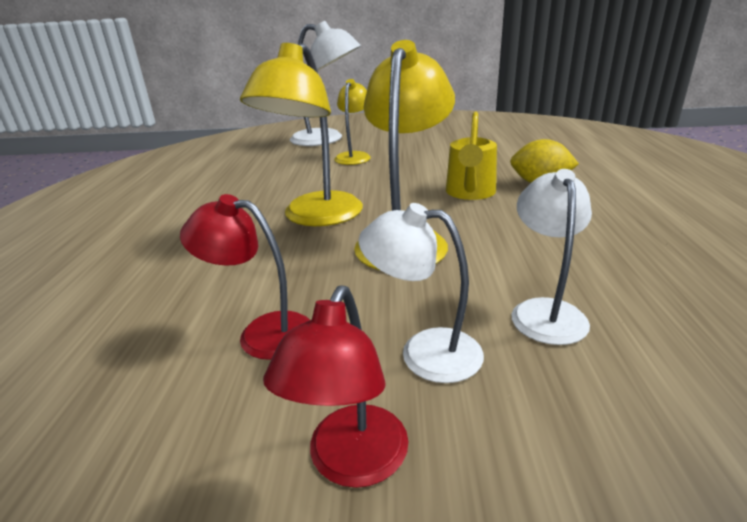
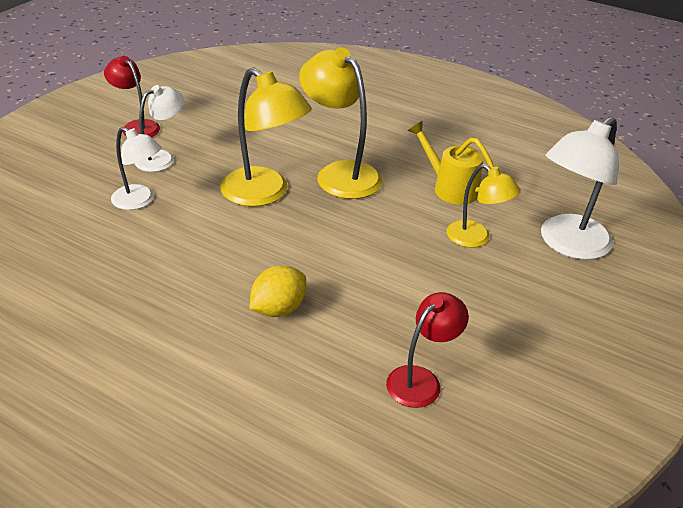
camera: 115 degrees right, 10 degrees up
red lamp [180,194,310,360] -> red lamp moved to [386,292,469,408]
yellow watering can [446,112,497,200] -> yellow watering can moved to [408,121,494,205]

